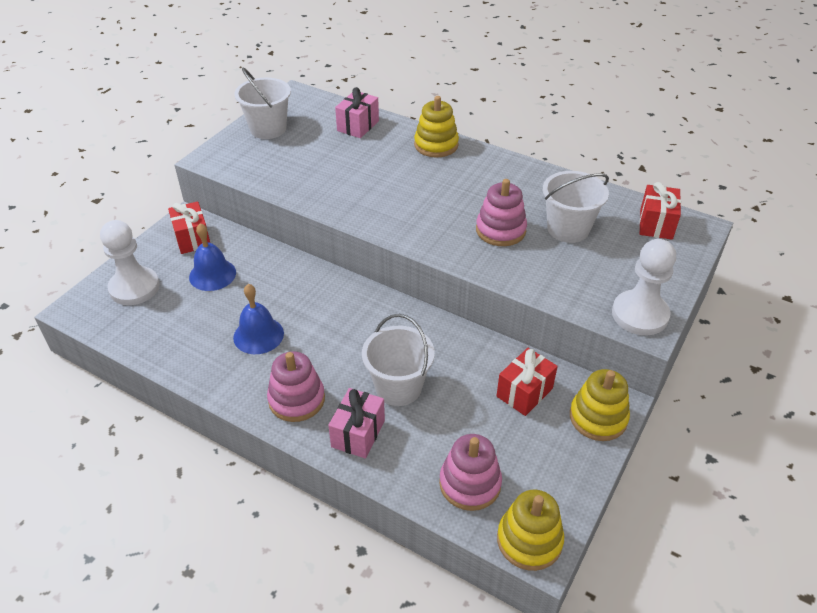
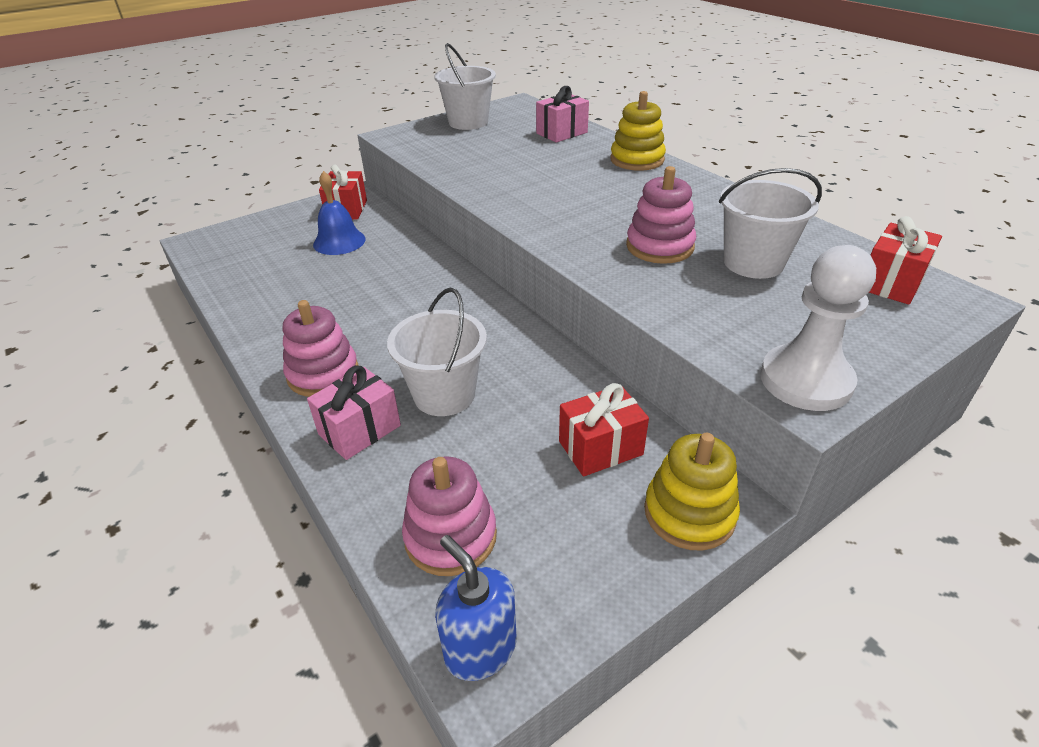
camera: 25 degrees right, 5 degrees down
white pawn [100,220,160,305] -> none
blue bell [233,284,284,354] -> none
yellow stacking toy [497,490,564,571] -> blue soap dispenser [435,535,517,681]

